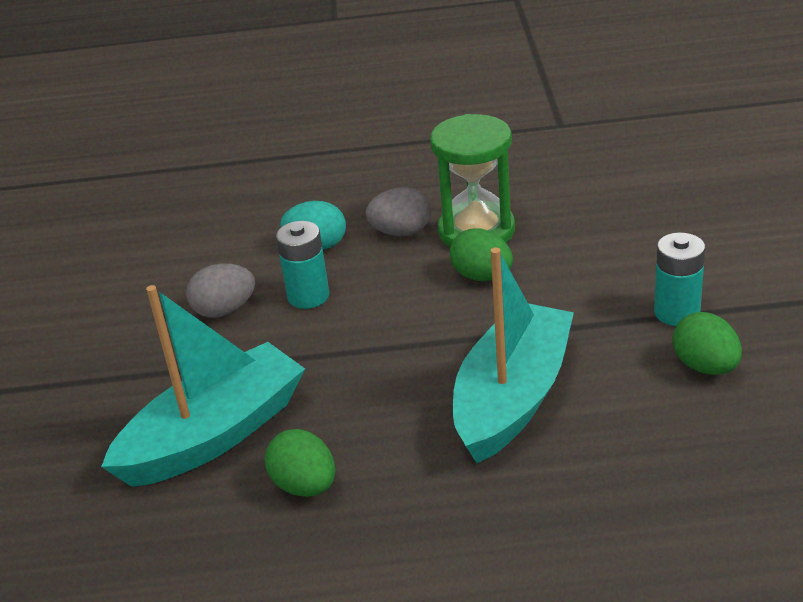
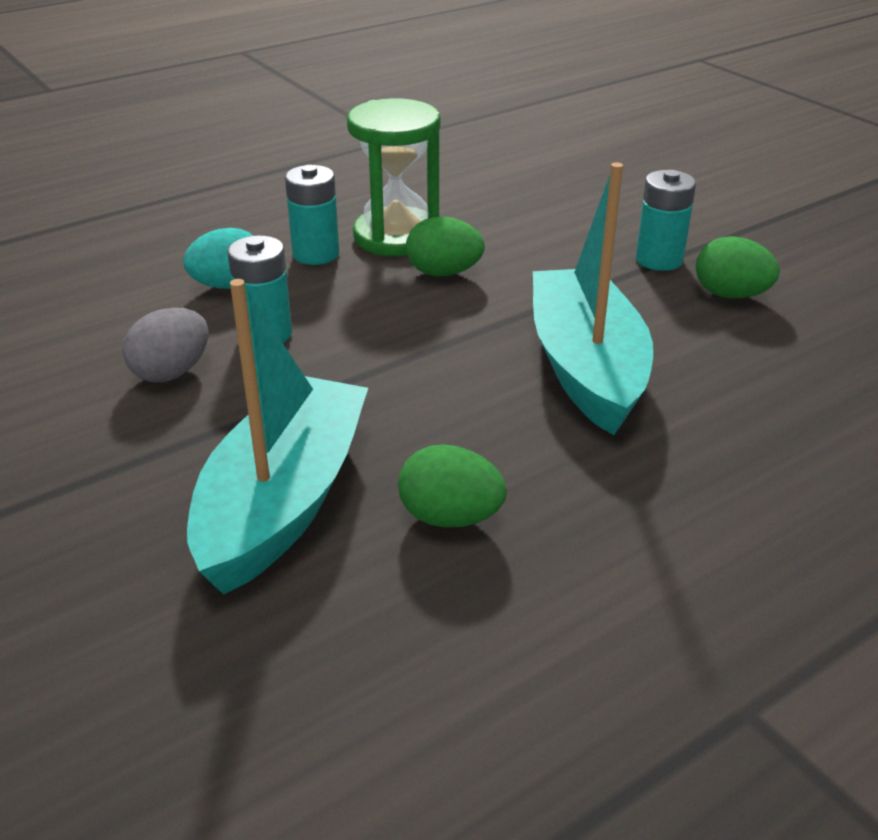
camera: 35 degrees left, 0 degrees up
grey egg [366,187,431,236] -> turquoise battery [285,165,339,265]

